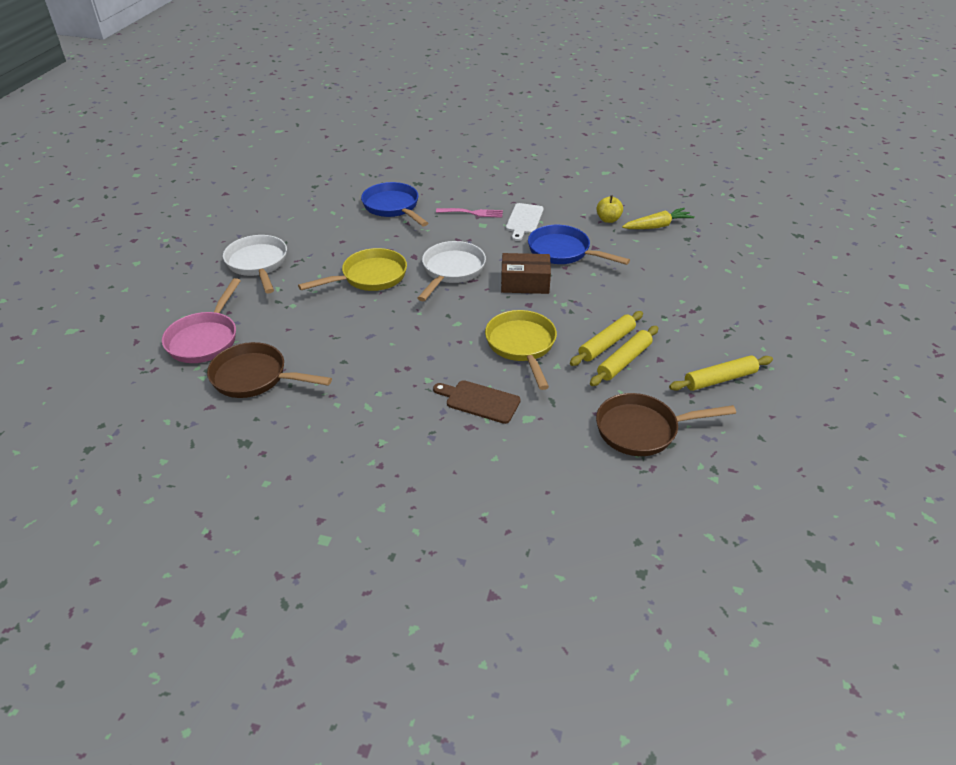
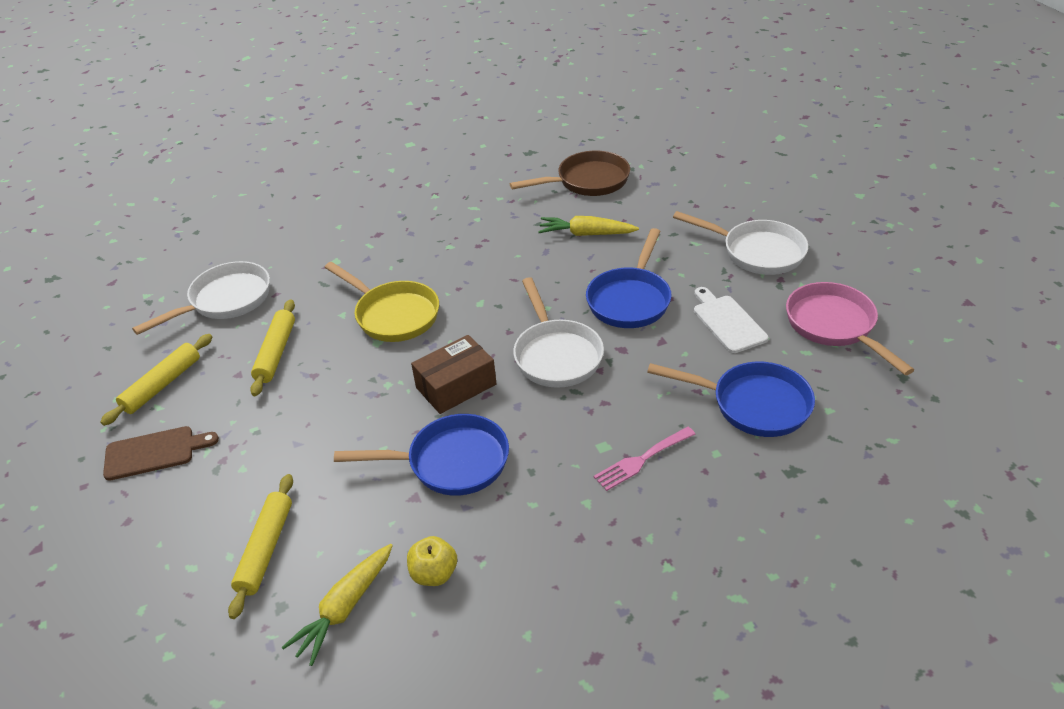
camera: 145 degrees right, 0 degrees up
pink pan [162,278,241,363] -> pink pan moved to [786,282,914,375]
yellow pan [298,248,407,291] -> blue pan [586,228,671,328]
brown cutting board [433,380,521,424] -> brown cutting board moved to [103,426,219,481]
white cutting board [506,203,544,241] -> white cutting board moved to [694,287,768,353]
yellow rolling pin [570,311,643,366] -> yellow rolling pin moved to [228,474,293,619]
brown pan [596,393,736,456] -> white pan [132,261,270,335]
none -> yellow carrot [538,216,639,236]

